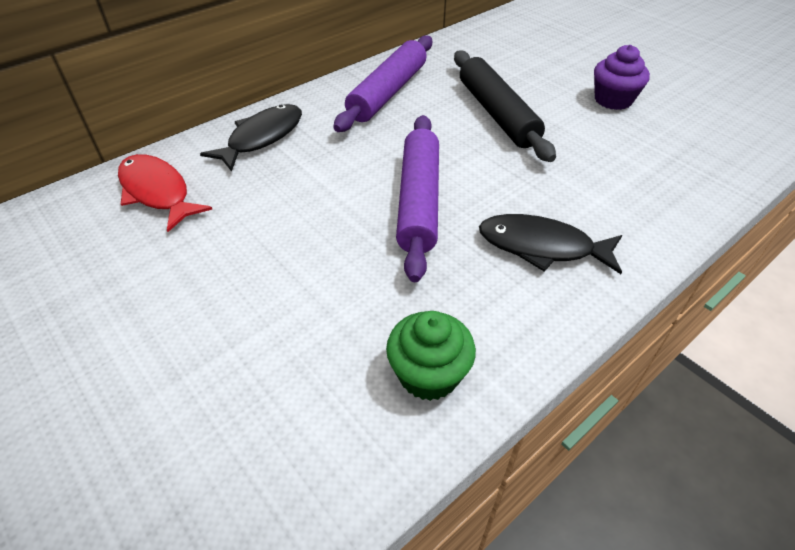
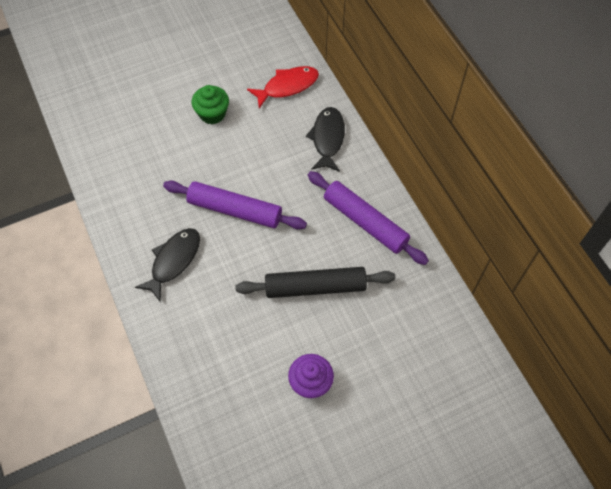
camera: 105 degrees right, 15 degrees up
black fish [200,104,302,172] -> black fish turned 135 degrees counterclockwise [306,107,345,172]
green cupcake [386,311,476,401] -> green cupcake moved to [192,85,229,124]

